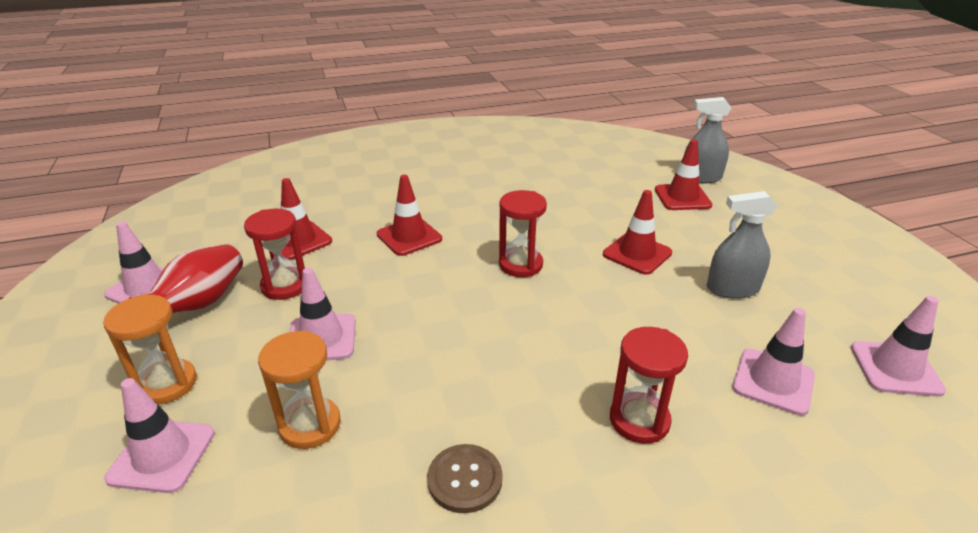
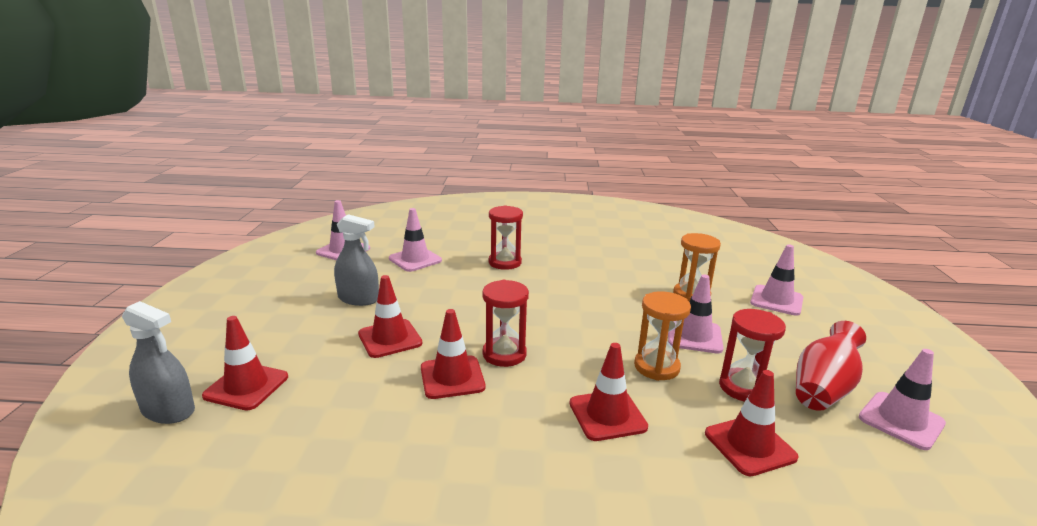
camera: 160 degrees left, 10 degrees down
orange hourglass [103,294,197,405] -> orange hourglass moved to [634,291,691,381]
brown button [427,444,502,513] -> none
none -> red traffic cone [421,309,485,399]

